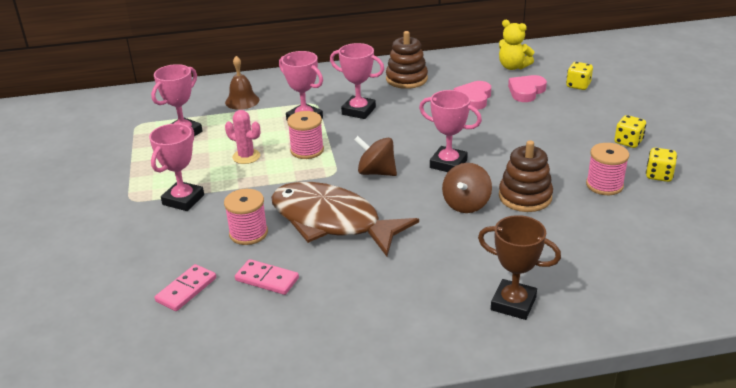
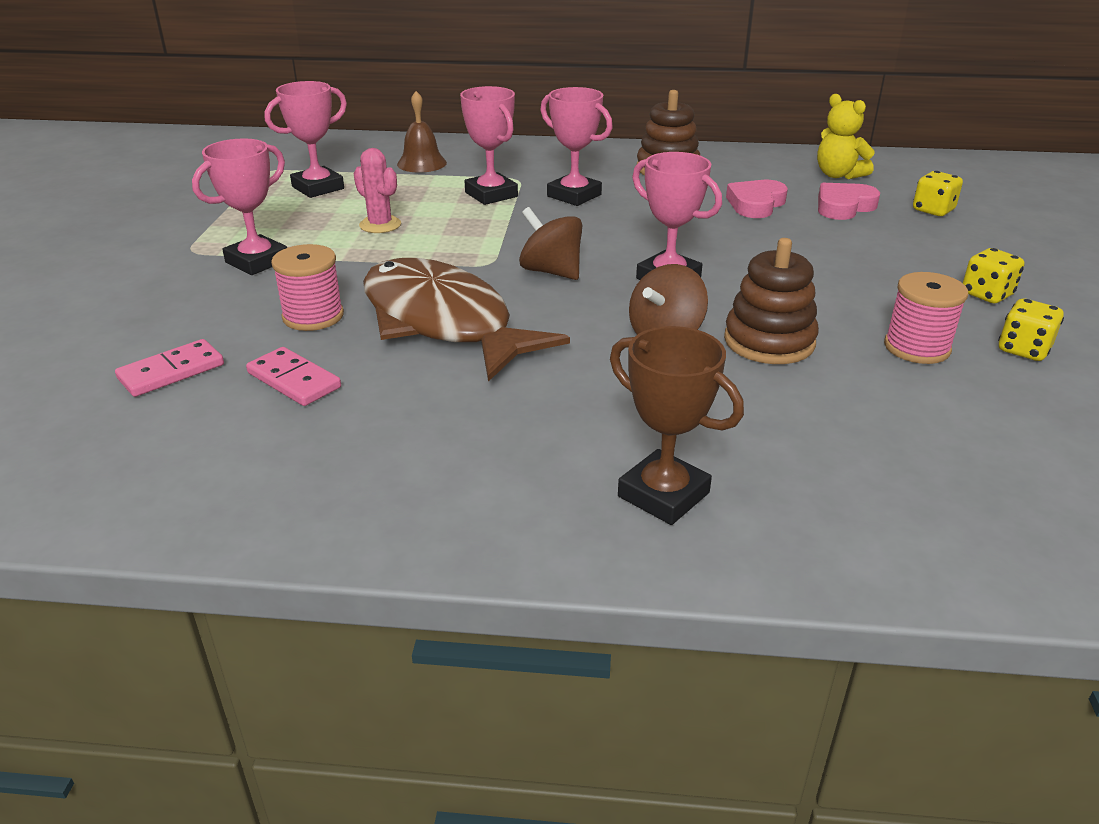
camera: 15 degrees right, 0 degrees up
pink spool [287,111,324,159] -> none

